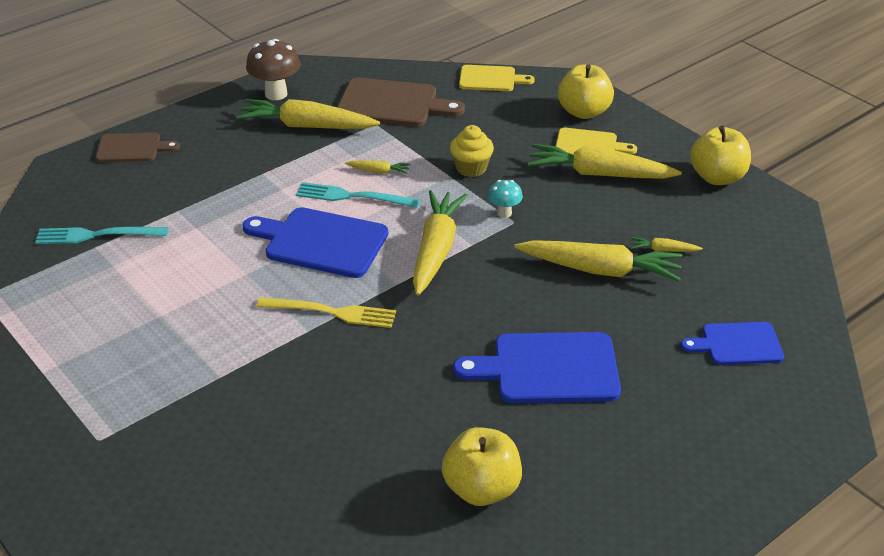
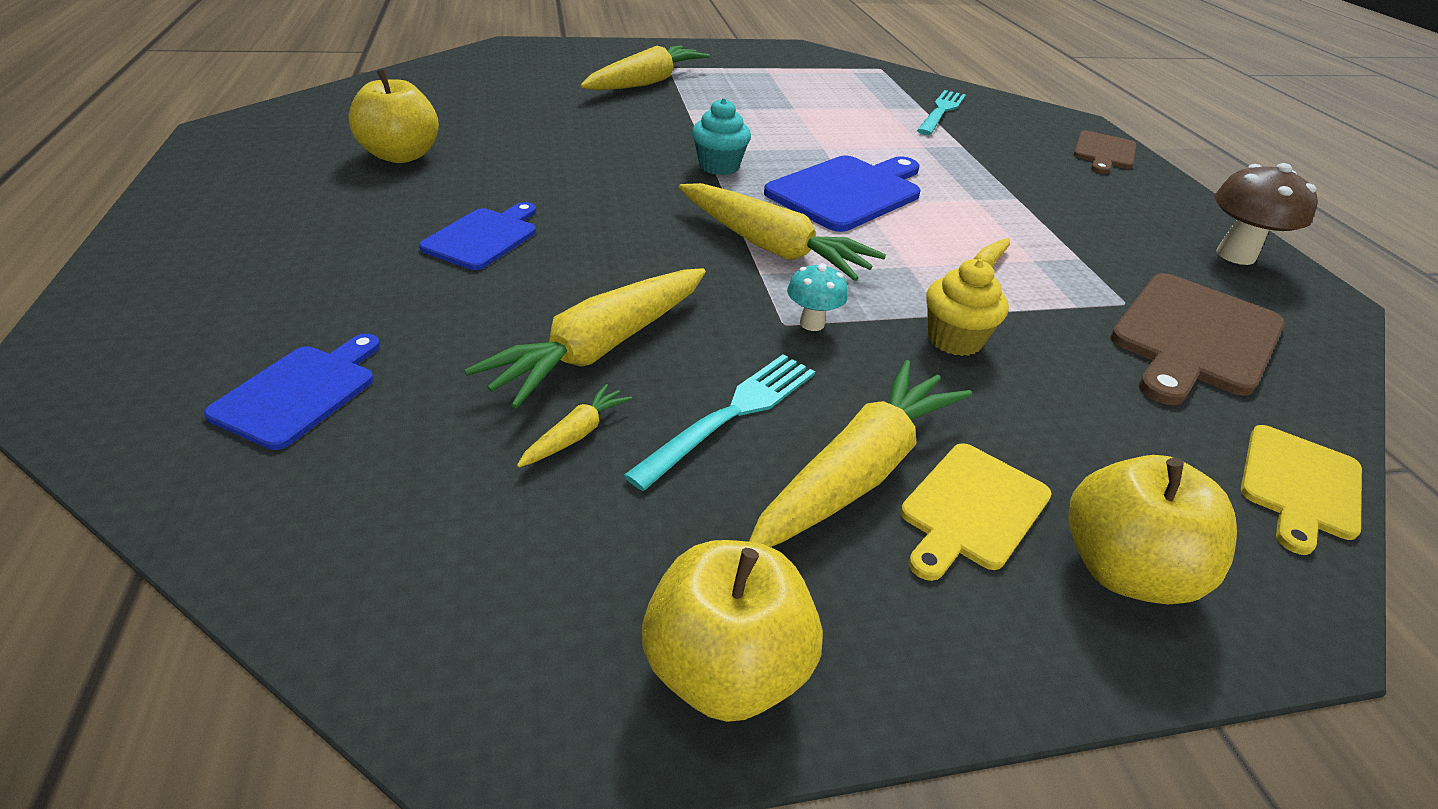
camera: 115 degrees right, 0 degrees up
yellow carrot [236,99,380,129] -> yellow carrot moved to [580,45,710,90]
yellow fork [256,297,396,328] -> turquoise cupcake [692,98,751,175]
turquoise fork [296,182,420,208] -> turquoise fork moved to [624,354,815,491]
blue cutting board [453,332,621,403] -> blue cutting board [419,202,536,270], size x0.62

